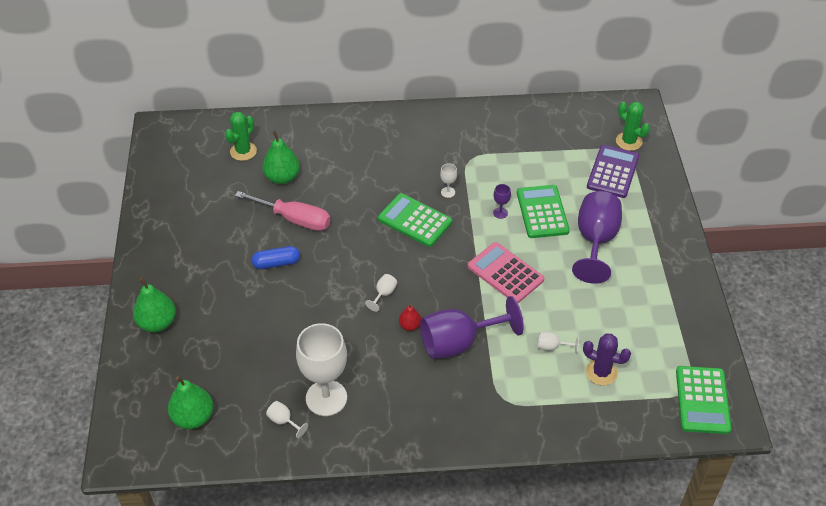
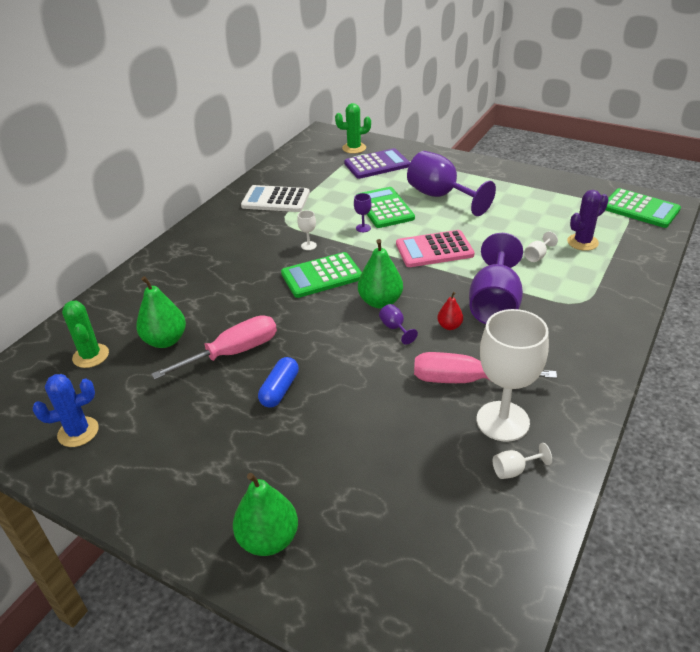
camera: 55 degrees left, 10 degrees down
green pear [168,376,213,429] -> green pear moved to [358,239,403,308]
white goblet [365,274,397,312] -> purple goblet [379,304,418,344]
green calculator [517,185,570,238] -> green calculator turned 45 degrees clockwise [356,187,415,228]
purple calculator [587,145,639,198] -> purple calculator turned 105 degrees clockwise [344,148,410,179]
none -> blue cactus [33,374,99,447]
none -> white calculator [241,185,310,212]
none -> pink screwdriver [414,352,557,383]

